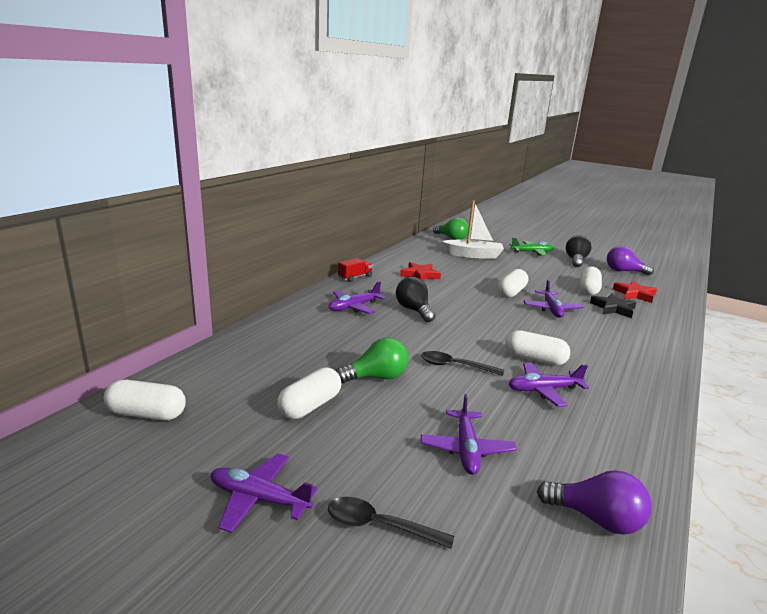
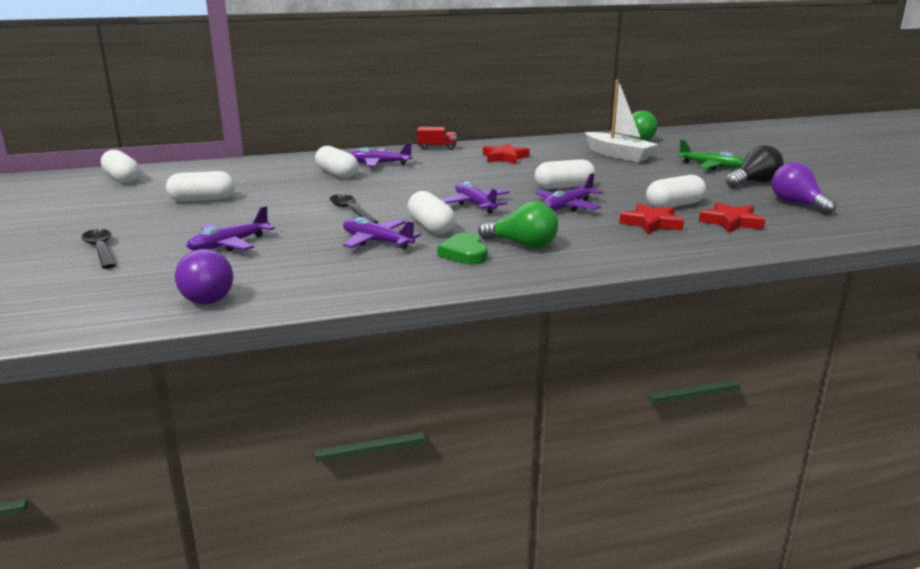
camera: 45 degrees right, 0 degrees up
purple plane [211,454,318,533] -> purple plane moved to [440,181,509,213]
green light bulb [336,338,408,383] -> green light bulb moved to [478,201,558,248]
black light bulb [396,277,435,322] -> none
black star [590,293,637,318] -> red star [619,203,684,234]
none -> white capsule [315,146,358,178]
none -> green heart [437,233,488,265]

